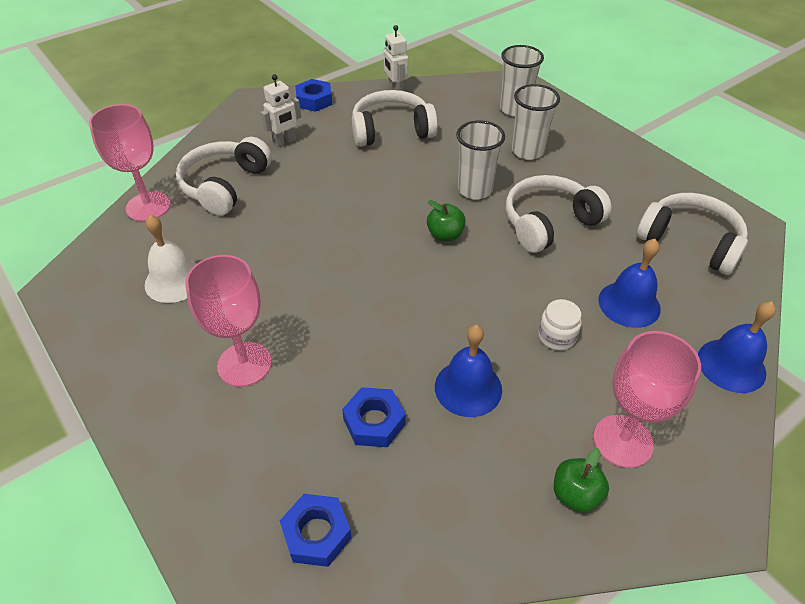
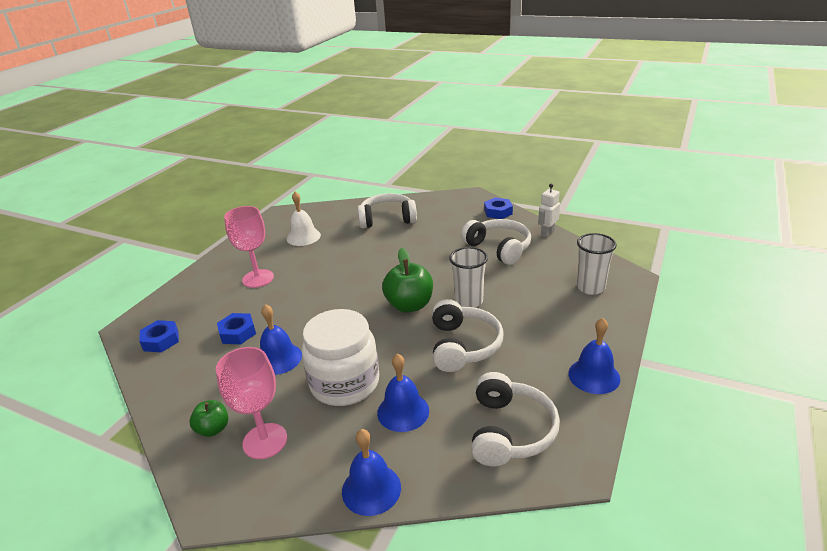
camera: 65 degrees right, 15 degrees down
pink goblet [89,104,171,221] -> none
white robot [261,74,301,148] -> none
green apple [427,200,466,241] -> green apple [382,248,433,313], size x1.75
white headphones [506,175,612,253] -> white headphones turned 60 degrees clockwise [432,299,503,372]
white cup [512,84,560,160] -> none
white jar [538,299,582,350] -> white jar [302,309,379,406], size x2.39
none -> blue bell [568,318,620,394]

